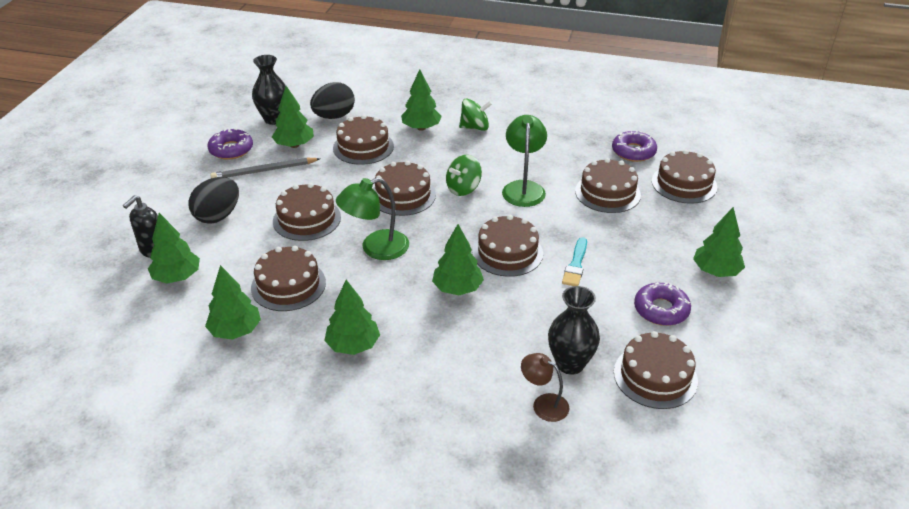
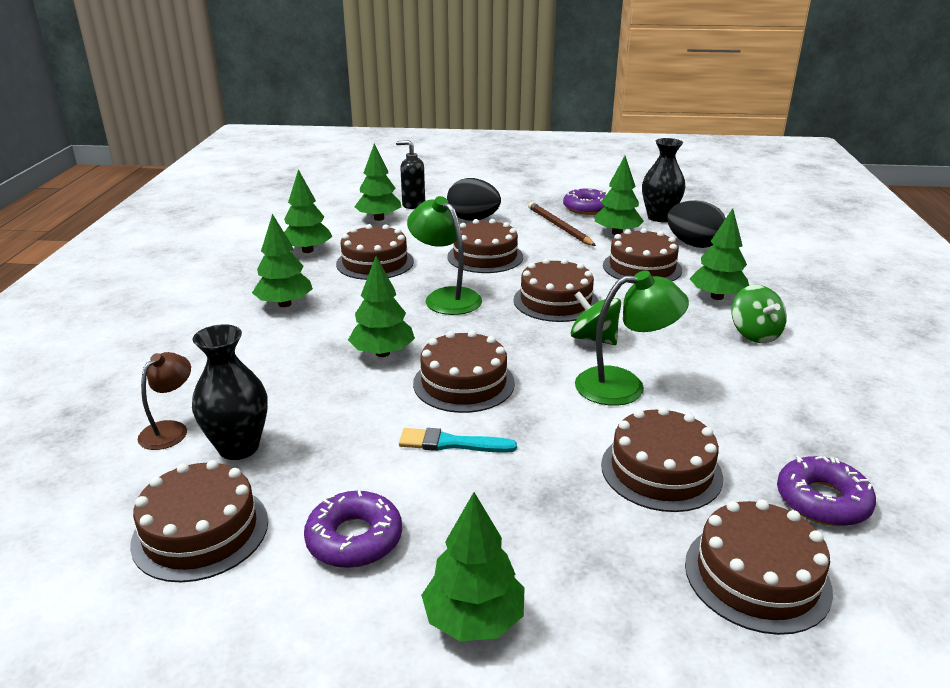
camera: 80 degrees right, 10 degrees down
grey pencil [210,158,320,178] -> brown pencil [528,202,596,246]

